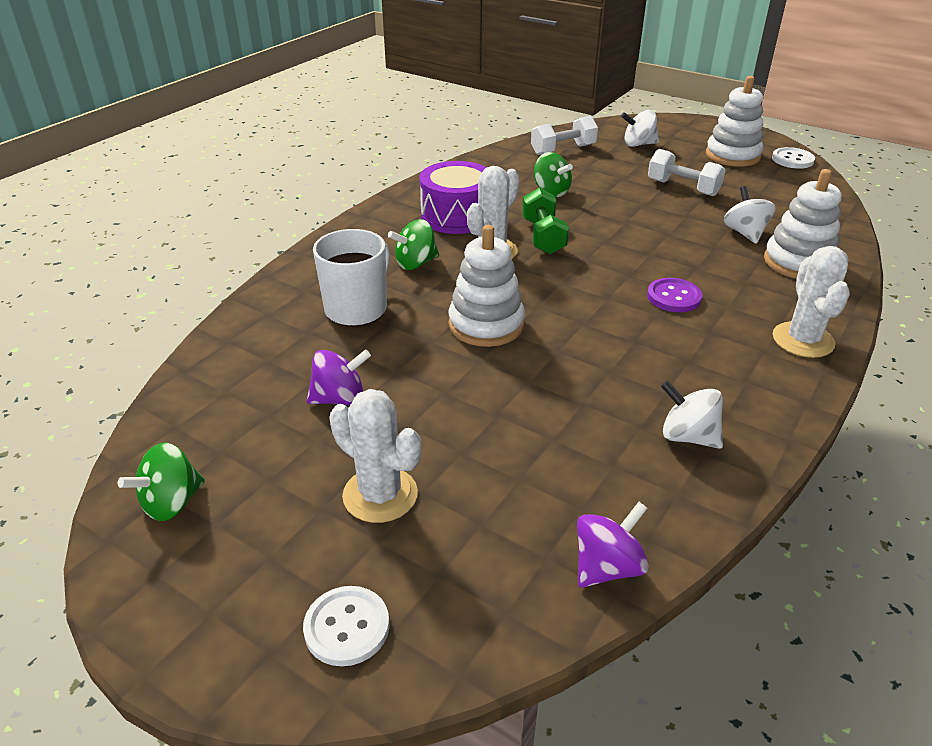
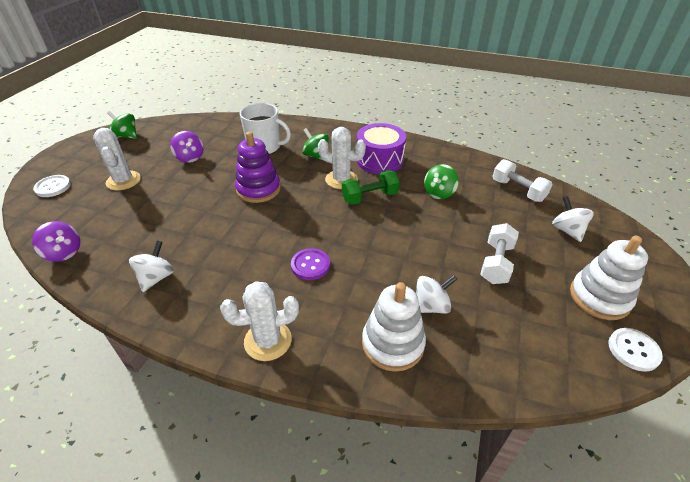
camera: 75 degrees right, 5 degrees up
white cactus [329,389,421,523] -> white cactus turned 45 degrees counterclockwise [93,128,141,190]
white stacking toy [449,225,525,347] -> purple stacking toy [235,132,281,203]

